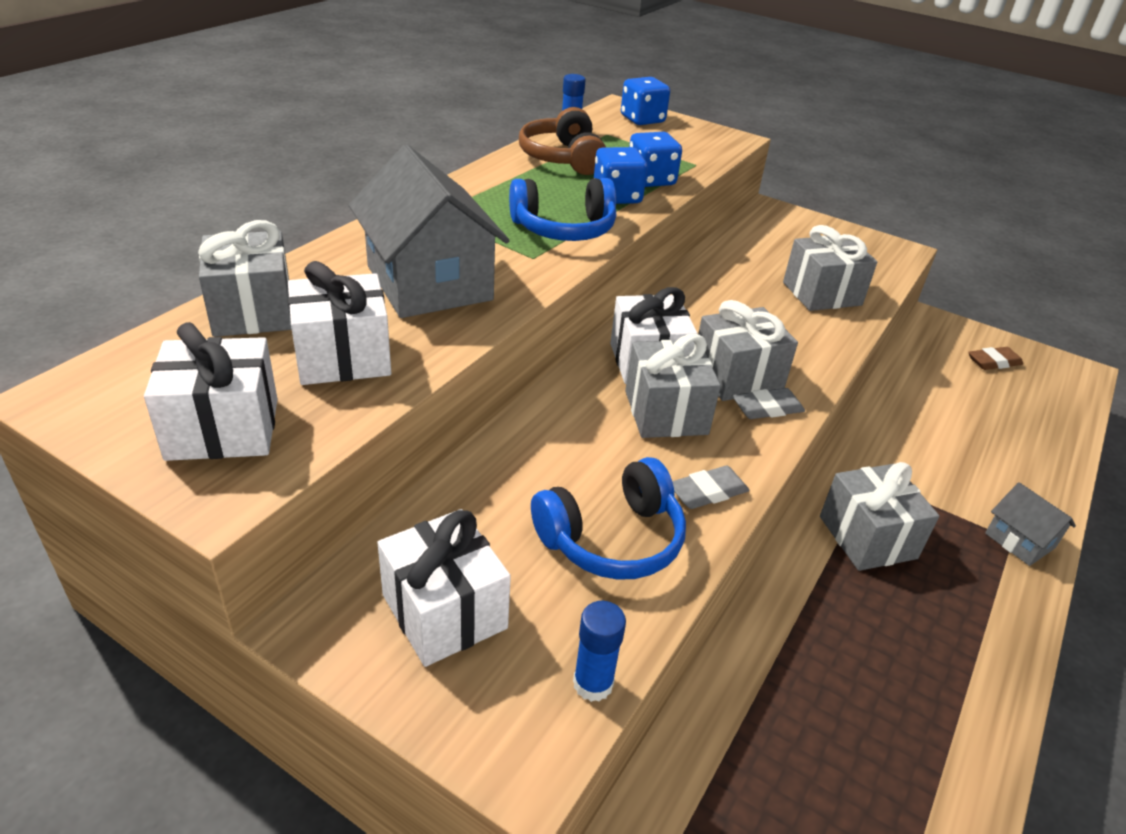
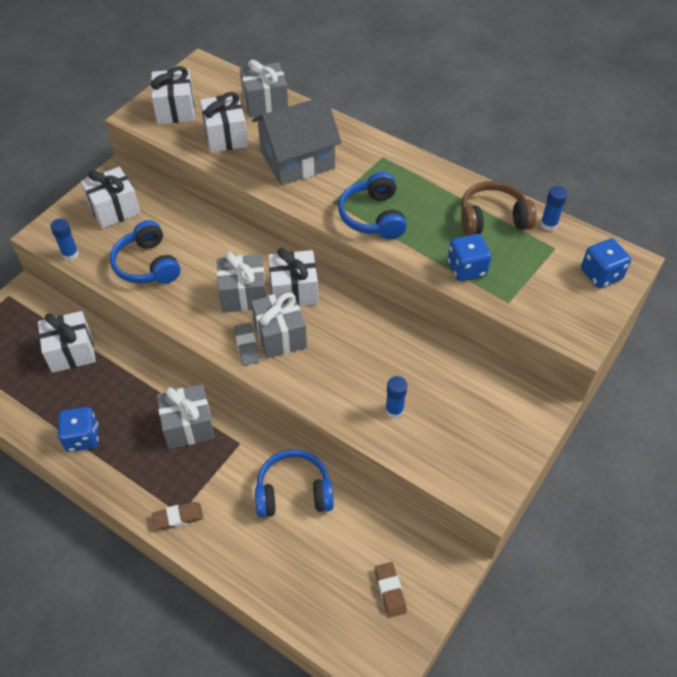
camera: 95 degrees right, 15 degrees up
blue dice [594,147,648,204] -> blue dice moved to [58,407,99,452]
grey eraser [672,466,749,509] -> none
grey gift [783,225,877,311] -> blue glue stick [385,376,407,419]
grey house [985,482,1076,566] -> brown eraser [152,502,203,530]
none -> white gift [38,311,96,373]
none -> blue headphones [255,450,334,518]

